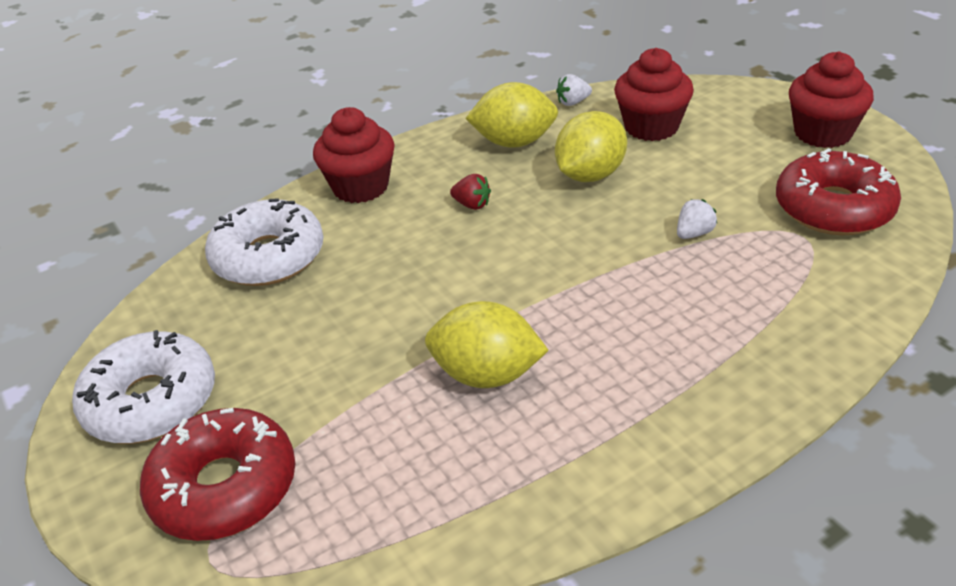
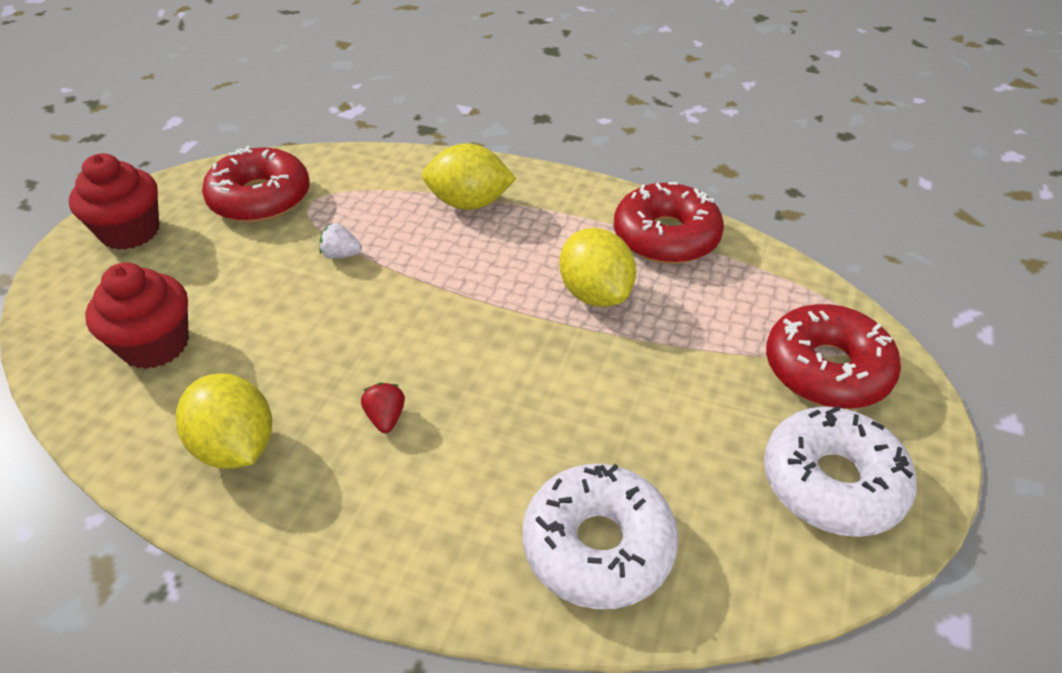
camera: 130 degrees left, 5 degrees up
red cupcake [313,107,395,203] -> none
yellow lemon [555,111,627,182] -> yellow lemon moved to [422,143,516,210]
white strawberry [556,74,592,106] -> none
none -> red donut [614,182,724,264]

